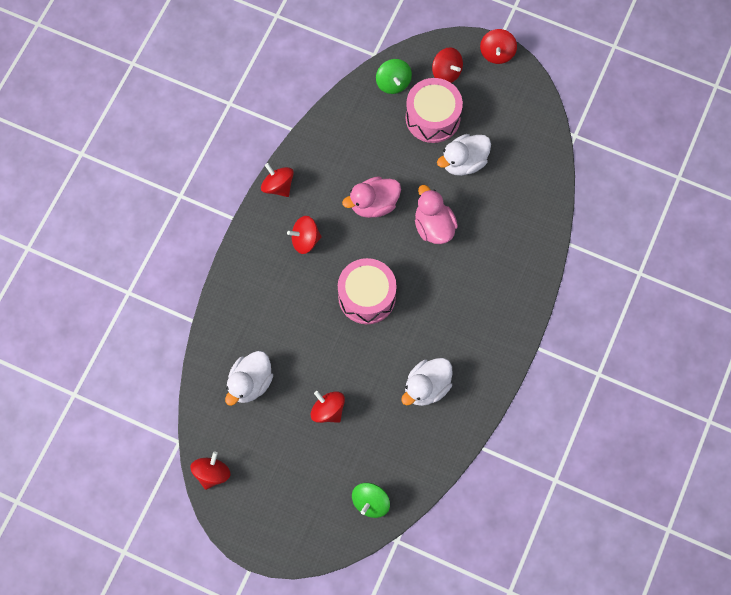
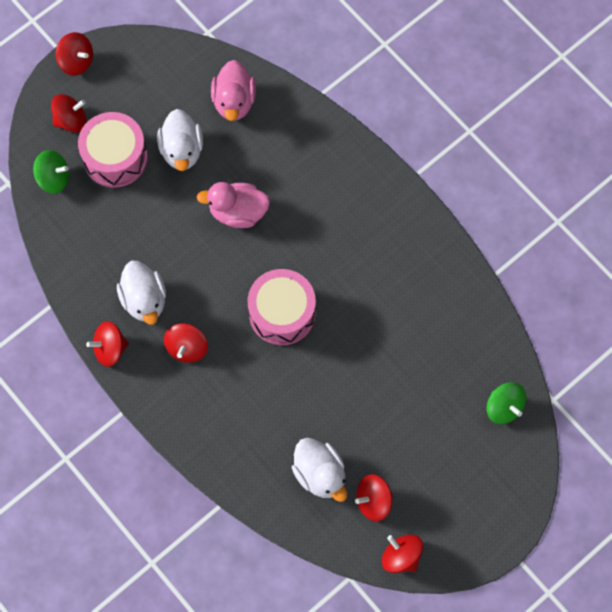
camera: 65 degrees left, 0 degrees up
red spinning top [311,391,345,423] -> red spinning top moved to [355,474,393,521]
pink duck [342,176,401,218] -> pink duck moved to [211,60,256,121]
white duck [401,358,453,406] -> white duck moved to [117,261,166,325]

